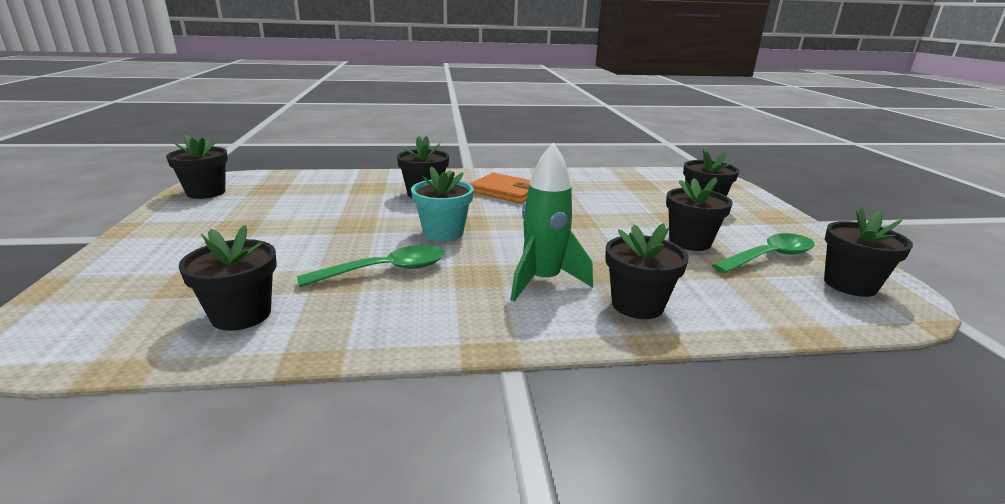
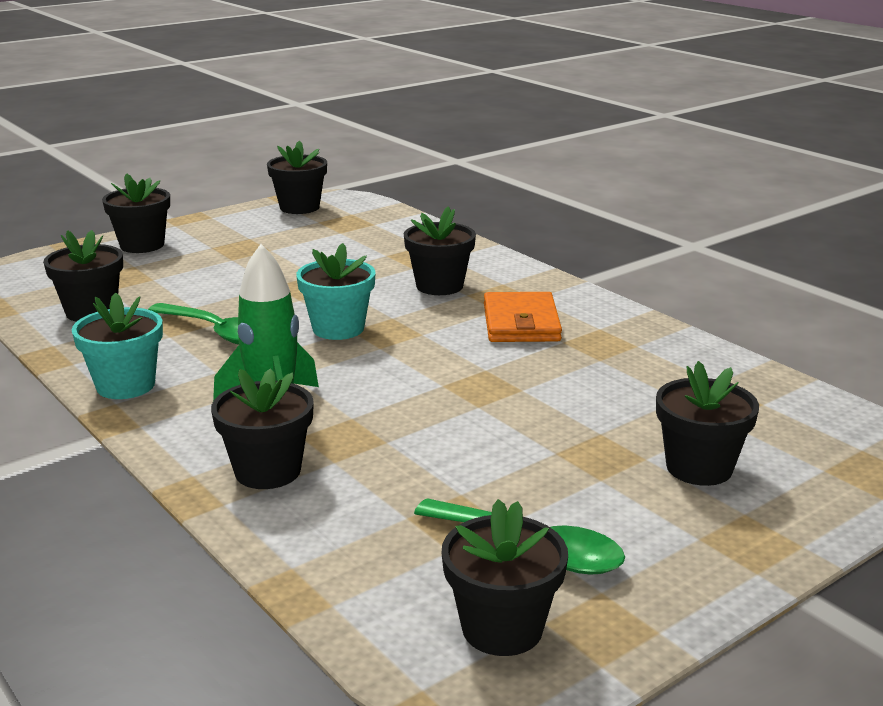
camera: 60 degrees right, 0 degrees up
black flower pot [666,177,733,251] -> black flower pot moved to [102,173,170,253]
none -> turquoise flower pot [72,293,163,399]

